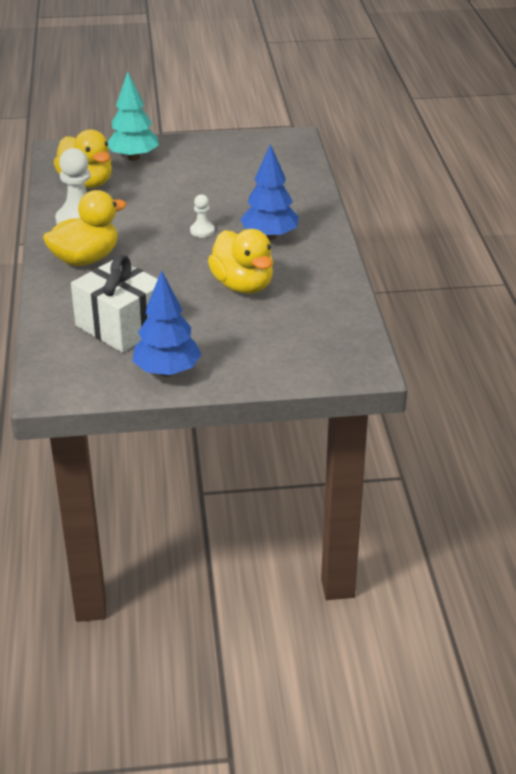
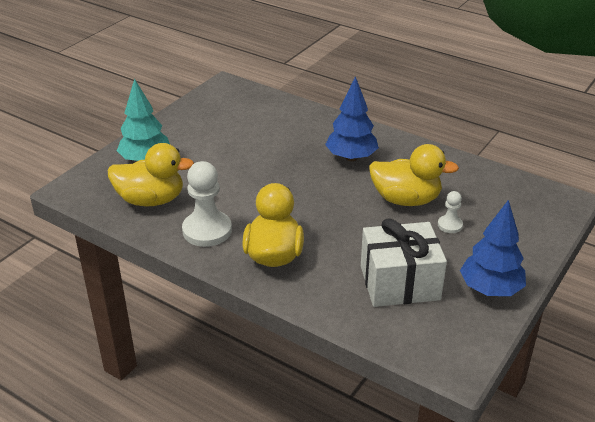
camera: 50 degrees left, 0 degrees up
white pawn [190,194,215,237] -> white pawn moved to [438,191,463,233]

